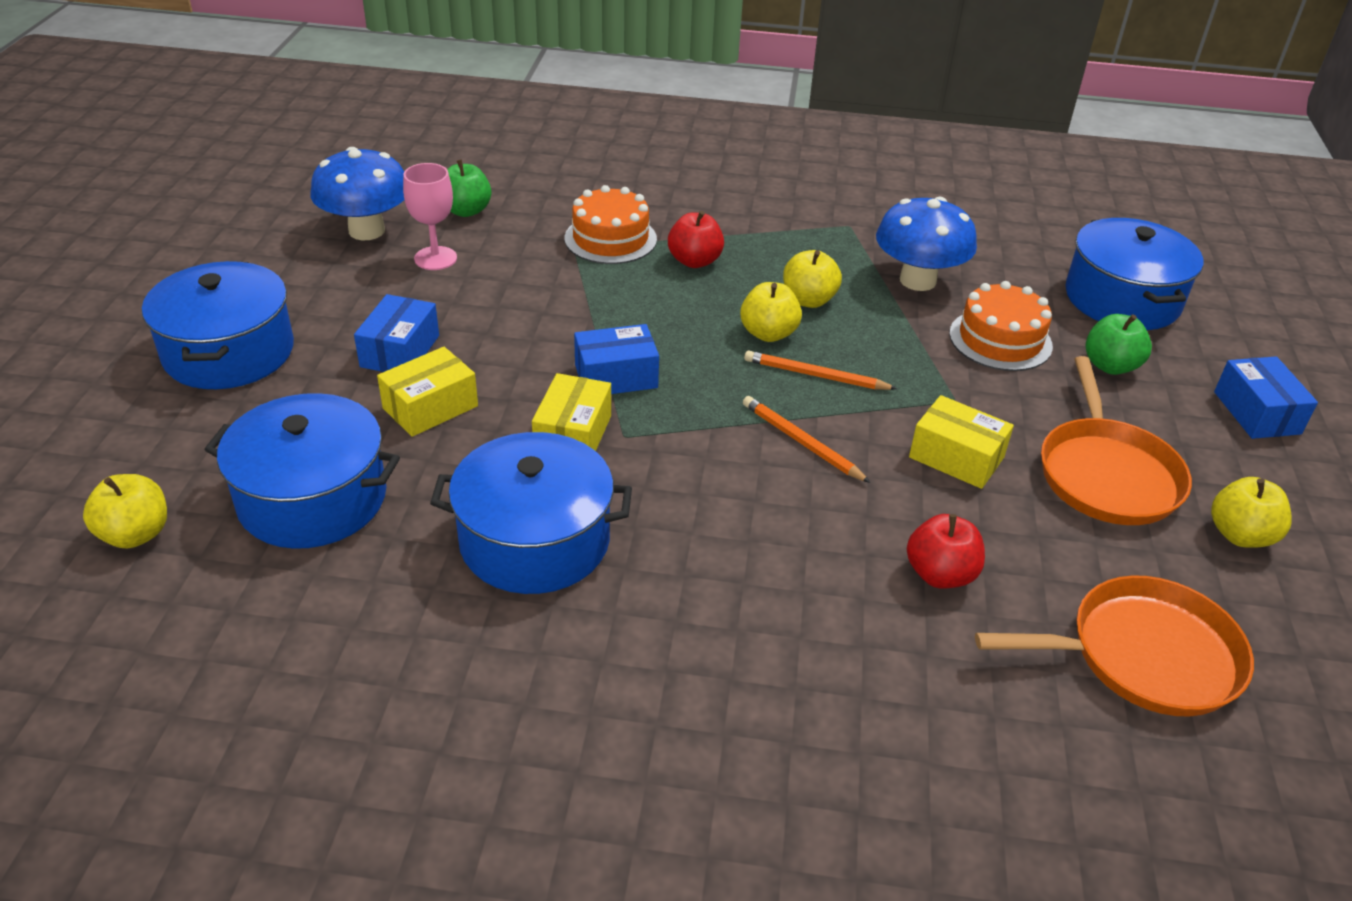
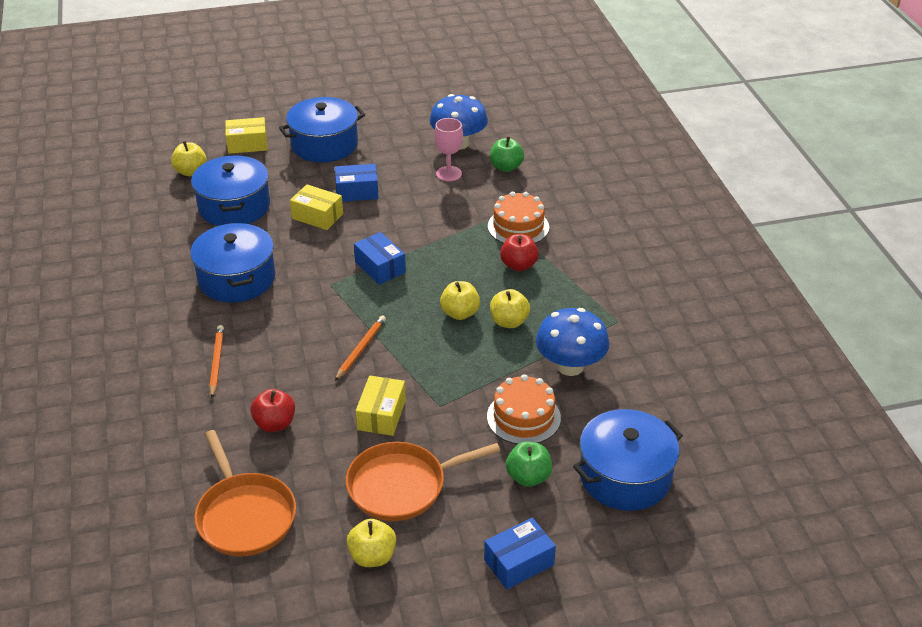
camera: 70 degrees right, 0 degrees up
yellow box [532,373,611,451] -> yellow box moved to [225,117,268,154]
orange pencil [744,350,897,390] -> orange pencil moved to [209,325,224,398]

